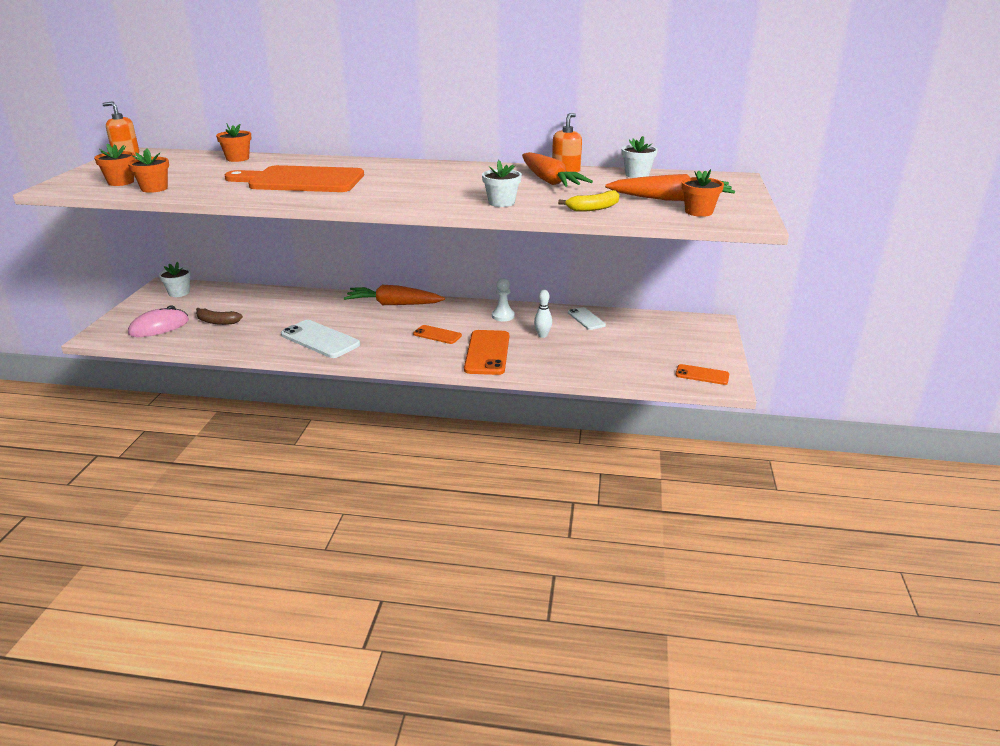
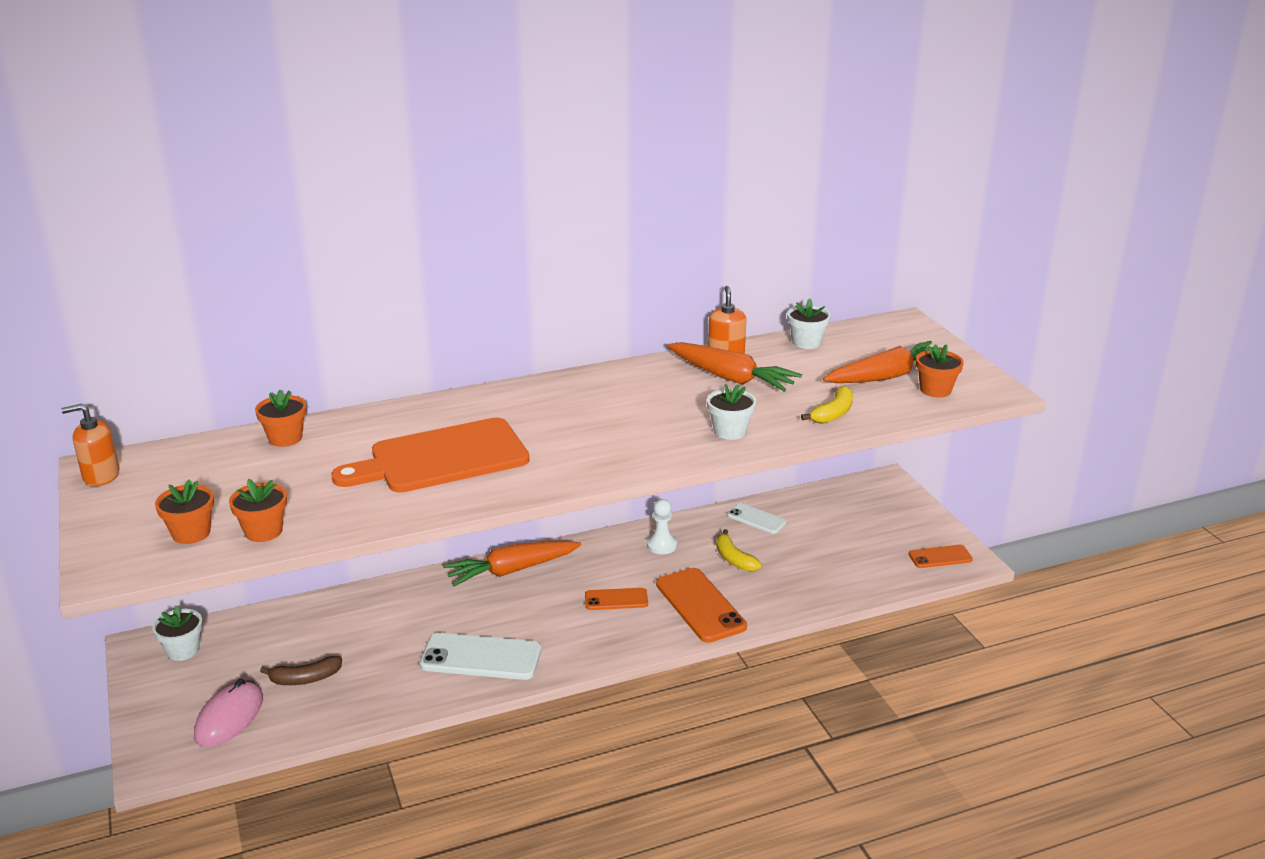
camera: 30 degrees left, 0 degrees up
white bowling pin [534,290,552,338] -> yellow banana [716,529,762,571]

